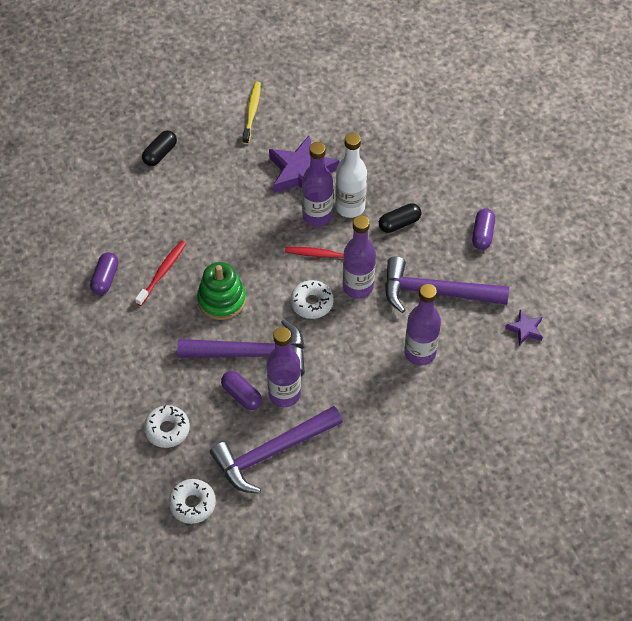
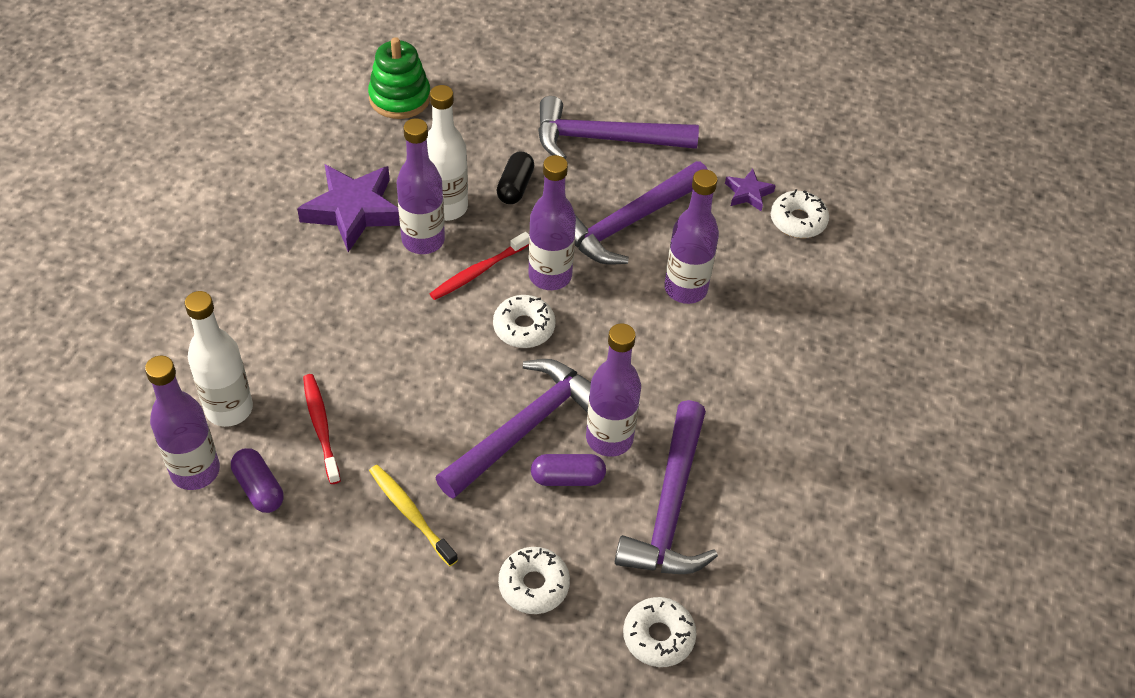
camera: 50 degrees left, 5 degrees down
black capsule [142,130,177,166] -> none
green stacking toy [197,262,246,320] -> green stacking toy moved to [368,37,430,119]
yellow toothbrush [242,82,261,144] -> yellow toothbrush moved to [369,465,458,566]
purple capsule [472,208,495,250] -> purple hammer [538,96,699,159]
none -> purple bottle [145,356,220,490]
none -> white bottle [185,291,253,427]
none -> white donut [771,189,829,238]

